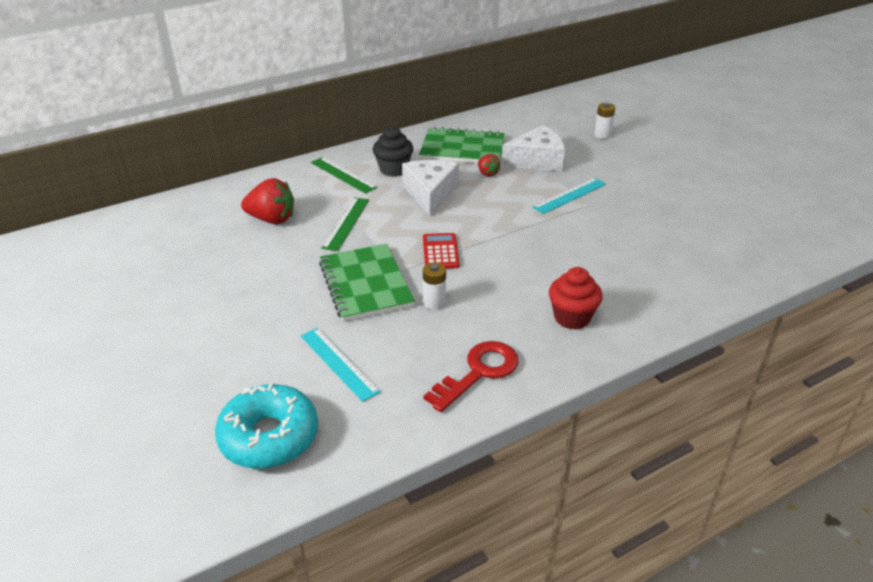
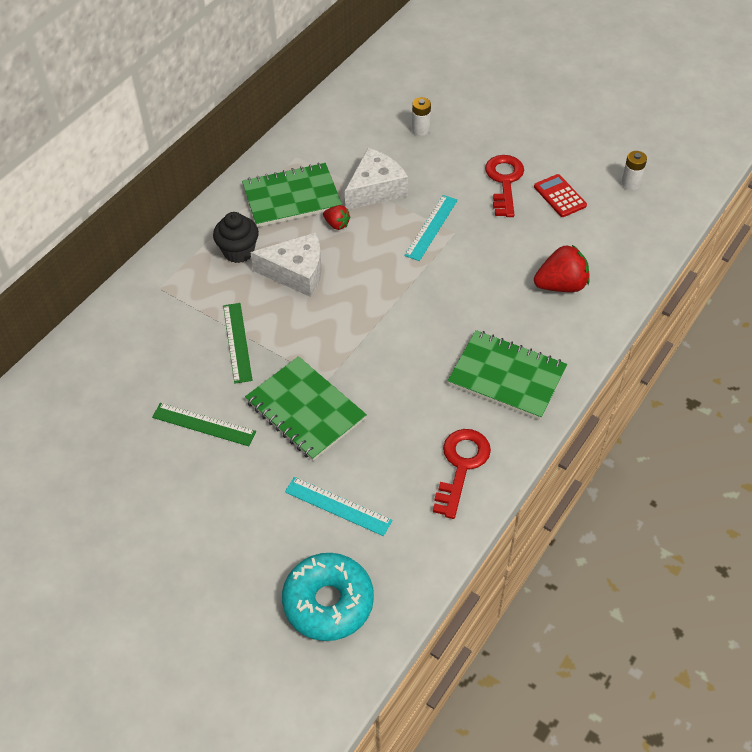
camera: 25 degrees left, 15 degrees up
red strawberry [241,178,294,224] -> red strawberry moved to [534,245,589,292]
green ruler [311,157,377,194] -> green ruler moved to [152,403,256,446]
white cheese [402,160,459,217] -> white cheese turned 120 degrees clockwise [250,232,322,297]
red calculator [423,233,460,269] -> red calculator moved to [534,174,587,217]
white battery [423,262,446,310] -> white battery moved to [621,151,647,190]
red cupcake [549,267,603,330] -> green notebook [447,330,567,420]
none -> red key [485,155,524,217]

